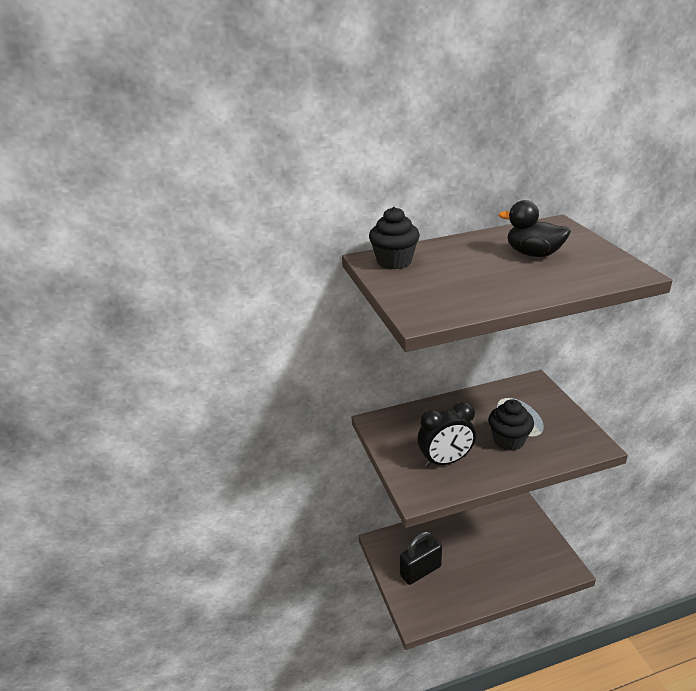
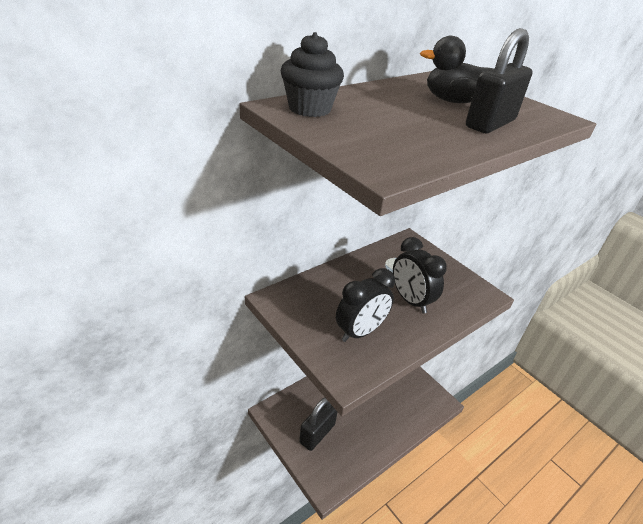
camera: 25 degrees left, 5 degrees up
black cupcake [488,399,534,451] -> black clock [393,237,447,314]
none -> black padlock [466,28,533,133]

